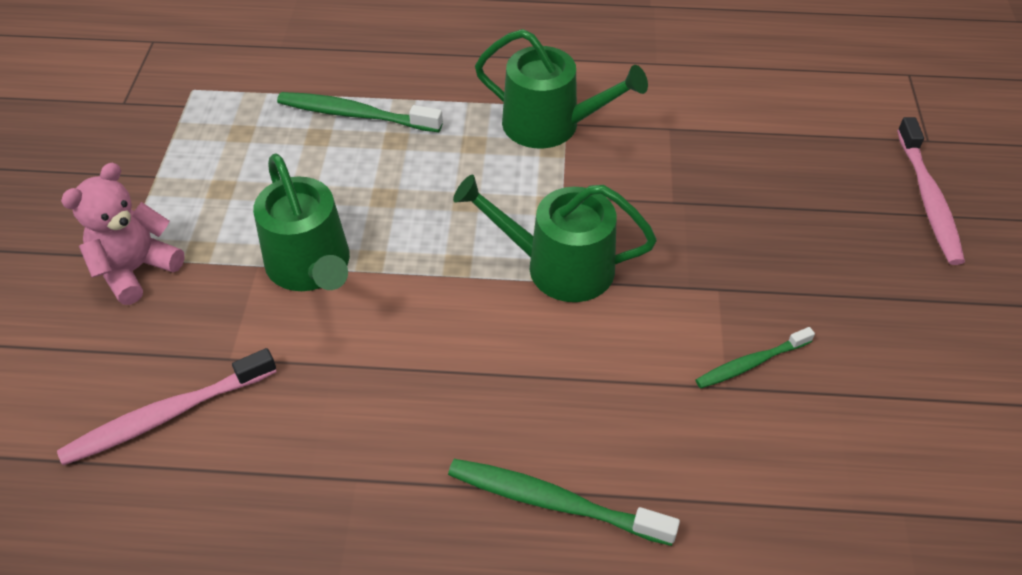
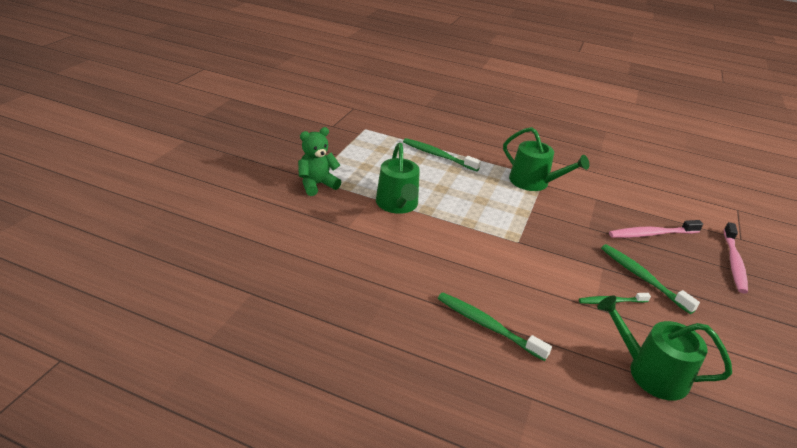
camera: 15 degrees right, 15 degrees down
pink toothbrush [57,348,277,465] -> pink toothbrush moved to [609,220,703,238]
pink teddy bear [61,163,185,305] -> green teddy bear [298,127,341,196]
green watering can [453,175,657,302] -> green watering can moved to [597,295,732,401]
none -> green toothbrush [601,244,700,314]

